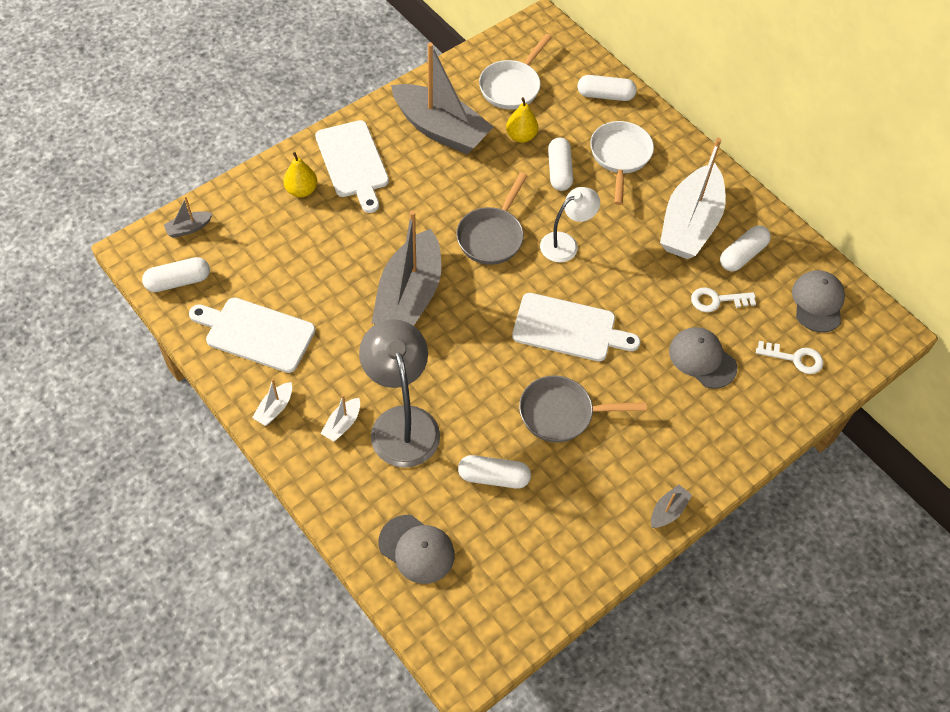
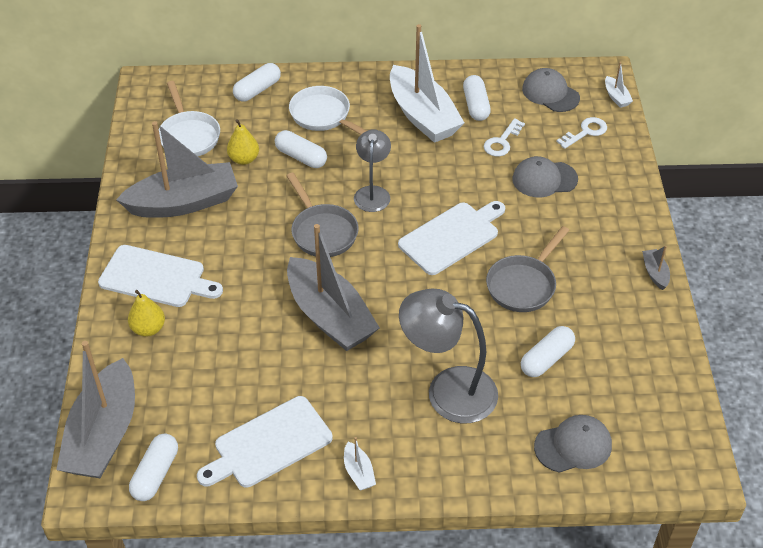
camera: 50 degrees left, 10 degrees down
grey boat [164,197,213,238] -> grey boat [56,341,135,478], size x2.49
white boat [320,395,360,442] -> white boat moved to [605,62,633,108]
white lamp [540,187,600,262] -> grey lamp [354,129,391,212]

